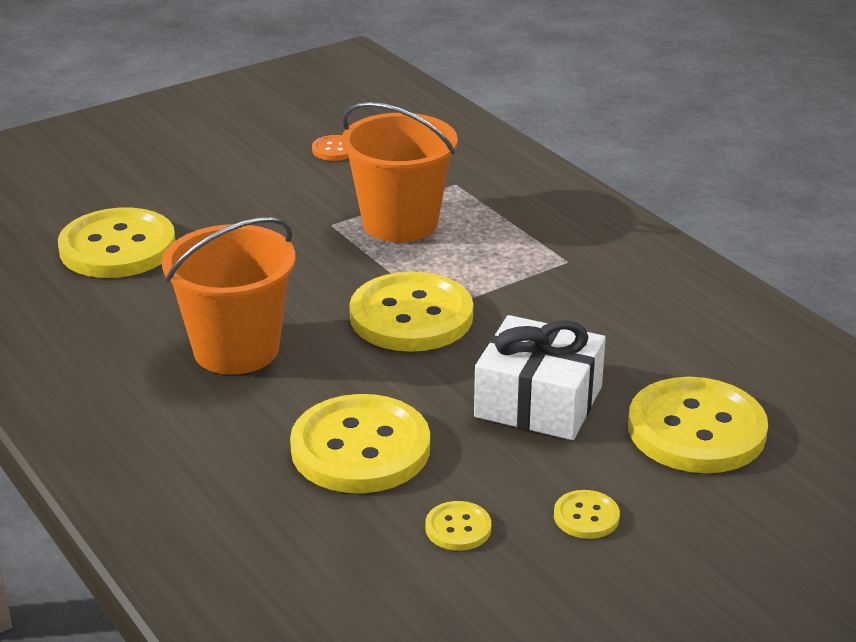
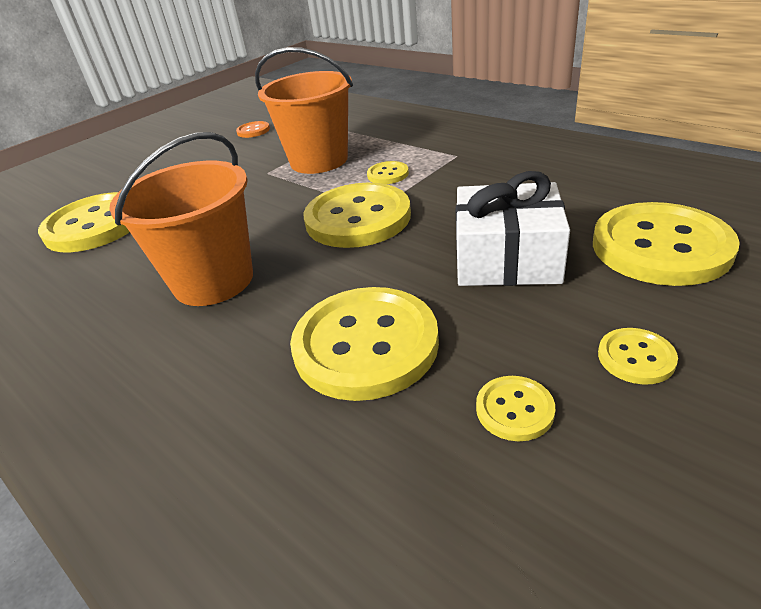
camera: 10 degrees left, 5 degrees up
none -> yellow button [367,161,409,184]

